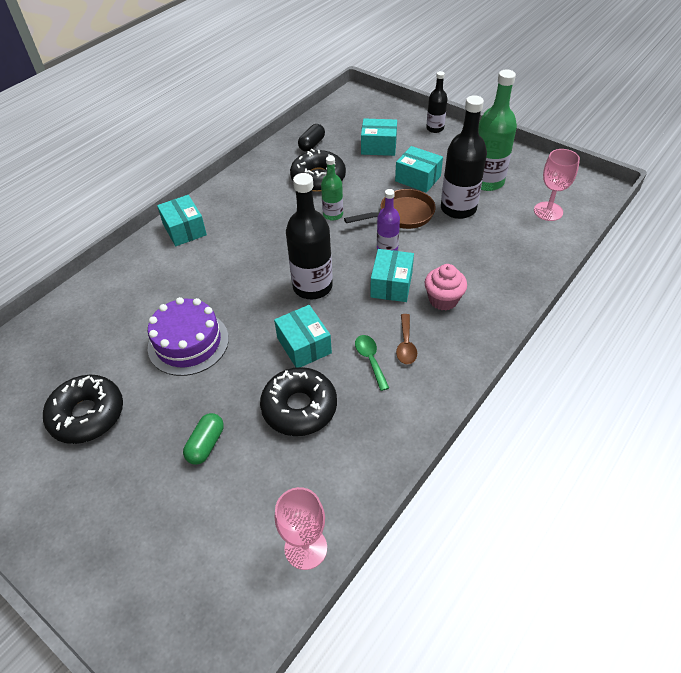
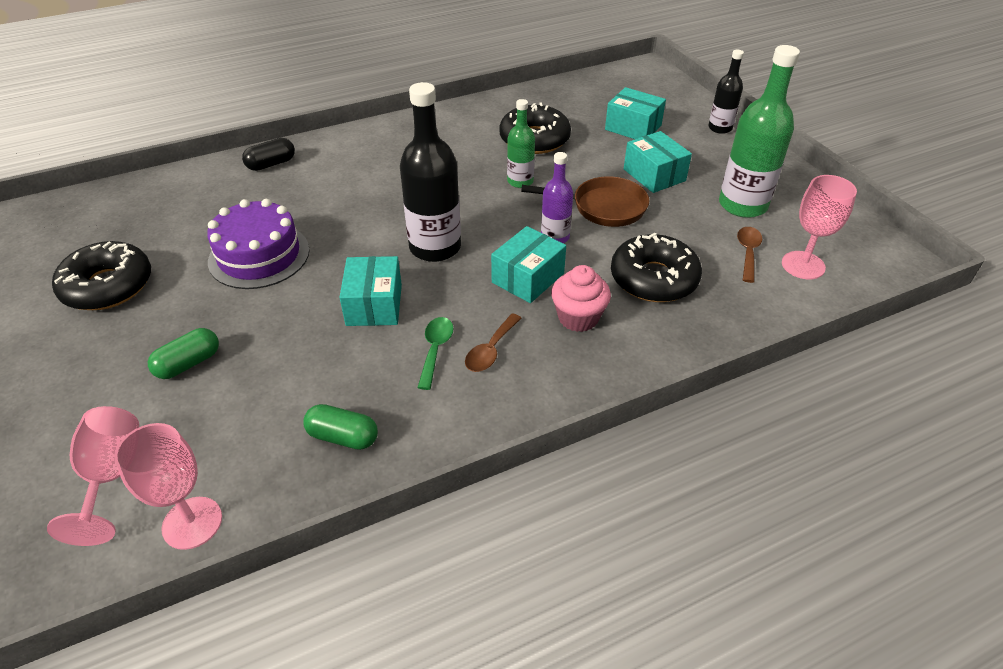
camera: 25 degrees right, 5 degrees down
turquoise box [157,195,207,246] -> none
black donut [260,367,337,436] -> black donut moved to [611,233,702,302]
black capsule [298,124,325,152] -> black capsule moved to [242,138,295,171]
black bottle [441,95,487,219] -> none
none -> pink goblet [47,406,139,546]
none -> green capsule [303,404,378,450]
none -> brown spoon [737,227,762,283]

